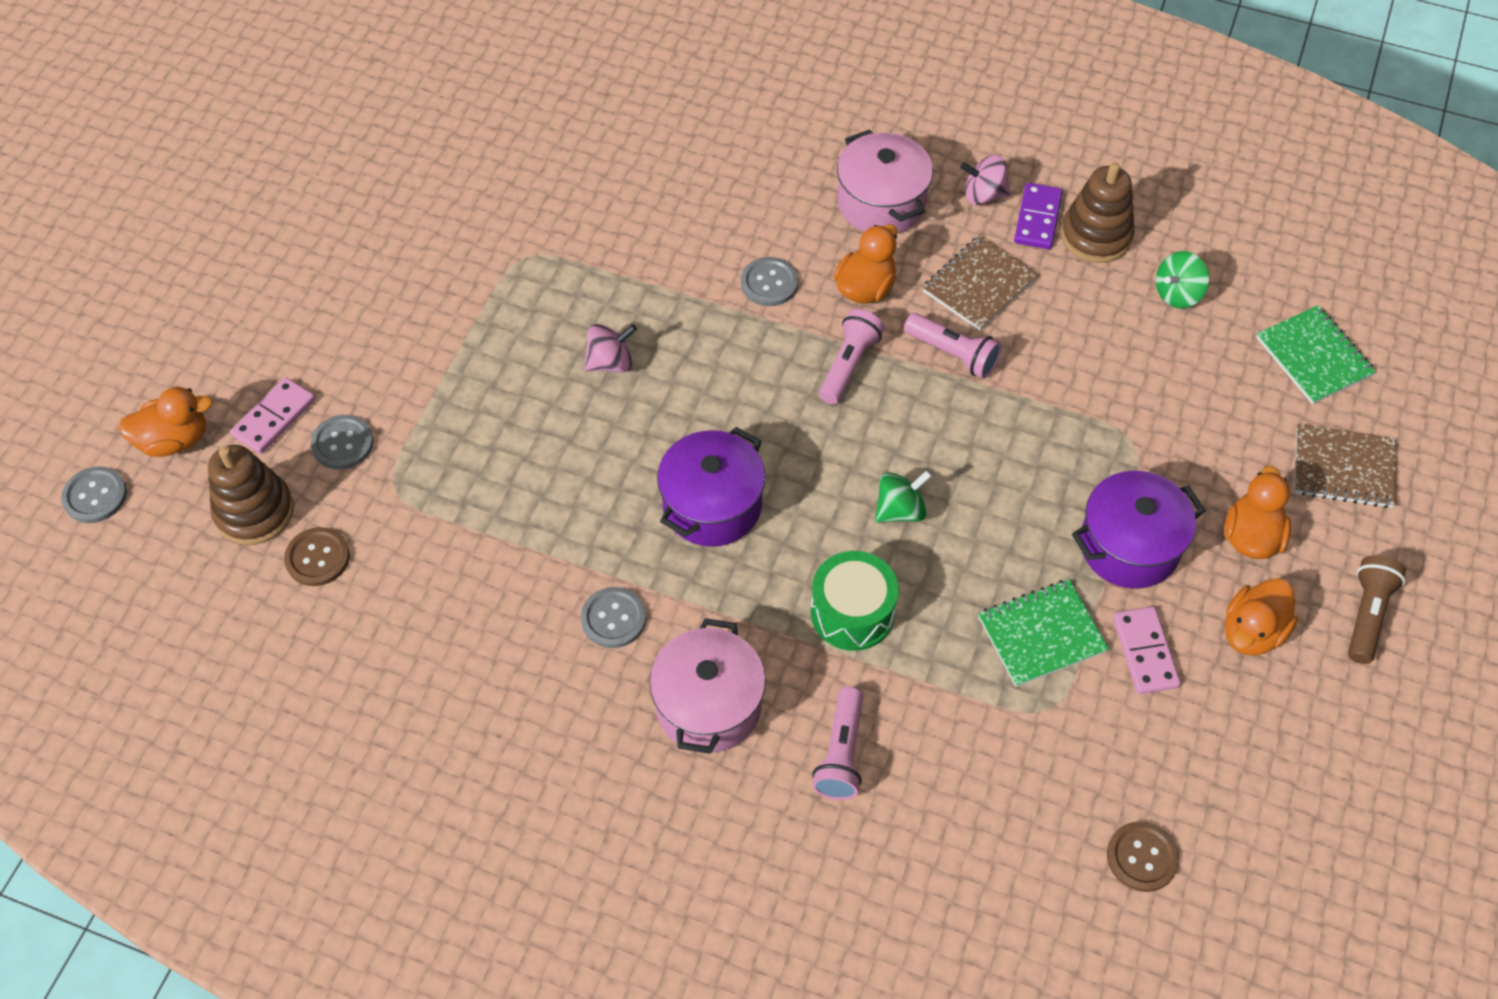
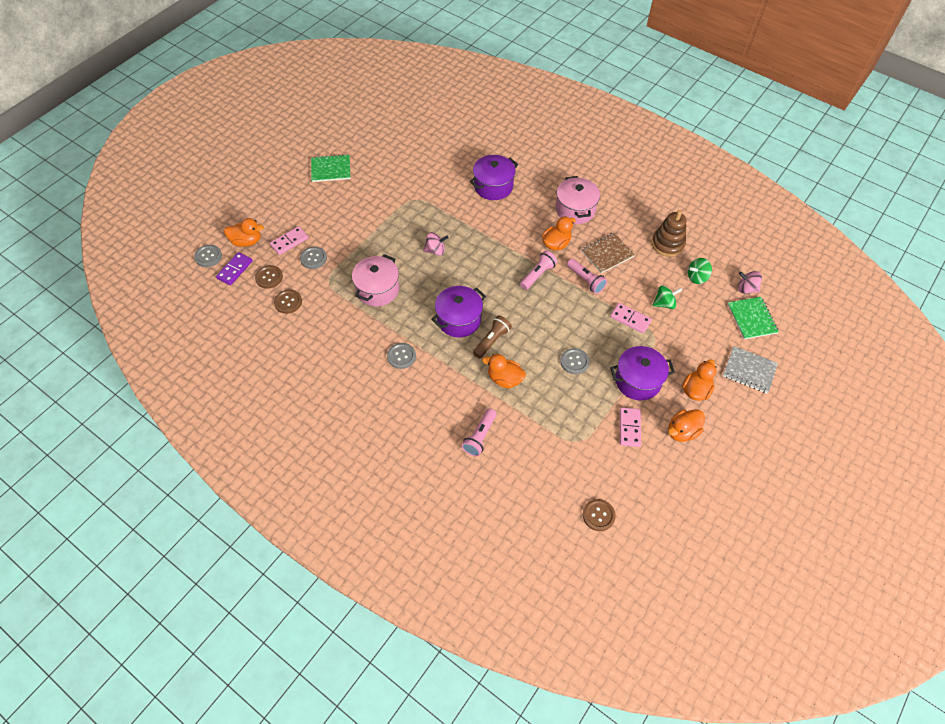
camera: 15 degrees right, 0 degrees up
brown stacking toy [208,445,294,545] -> brown button [255,265,283,289]
pink pot [649,618,766,754] -> pink pot moved to [352,254,399,306]
grey button [741,257,798,306] -> grey button moved to [560,348,590,374]
green drum [811,551,898,651] -> orange duck [482,354,526,388]
green spinning top [875,470,932,523] -> green spinning top moved to [653,285,682,309]
pink spinning top [960,155,1011,205] -> pink spinning top moved to [738,271,762,294]
green notebook [978,579,1109,687] -> green notebook moved to [311,154,351,182]
purple domino [1014,183,1063,249] -> purple domino moved to [216,252,253,285]
brown notebook [1295,423,1396,508] -> grey notebook [723,346,778,393]
brown flashlight [1348,555,1406,664] -> brown flashlight moved to [473,315,512,359]
none -> purple pot [470,155,518,200]
none -> pink domino [610,303,652,333]

